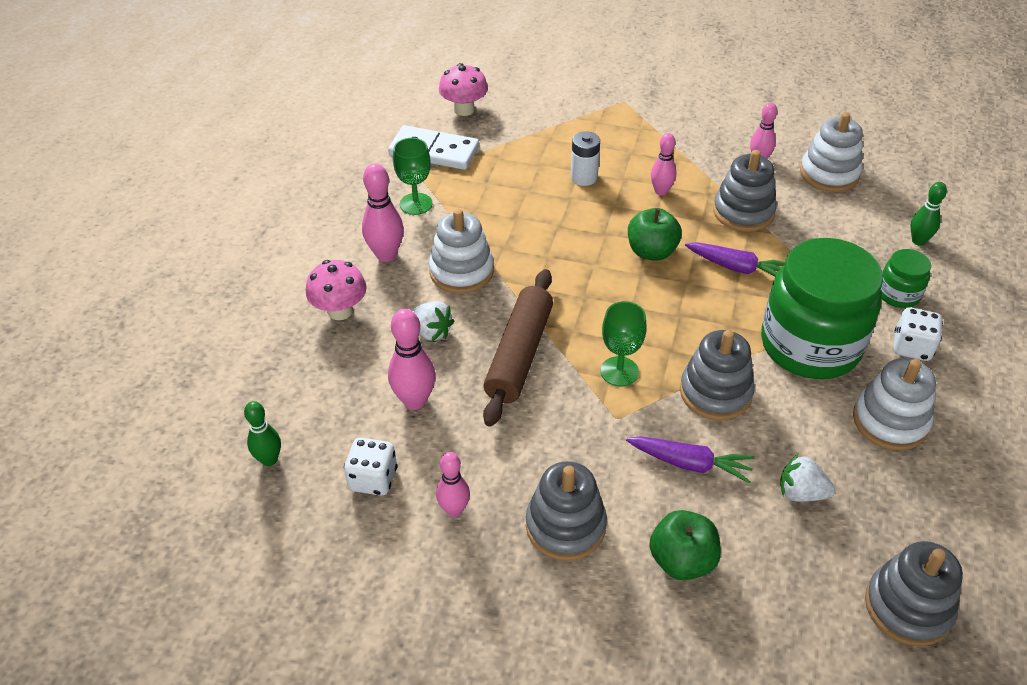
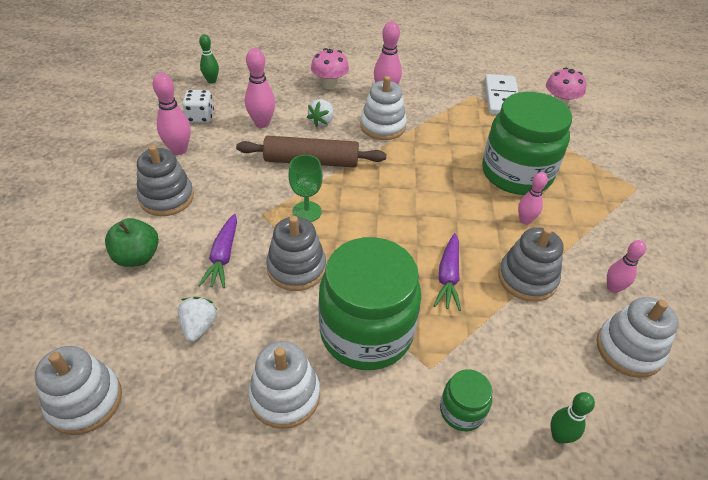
camera: 75 degrees right, 0 degrees up
green goblet [393,138,432,215] -> none
pink bowling pin [436,452,470,517] -> pink bowling pin [153,73,191,155], size x1.51
white battery [571,131,600,186] -> green jar [482,92,572,195]
green apple [628,208,682,261] -> none
grey stacking toy [865,541,963,646] -> white stacking toy [35,346,122,435]
white dice [894,307,943,361] -> none

